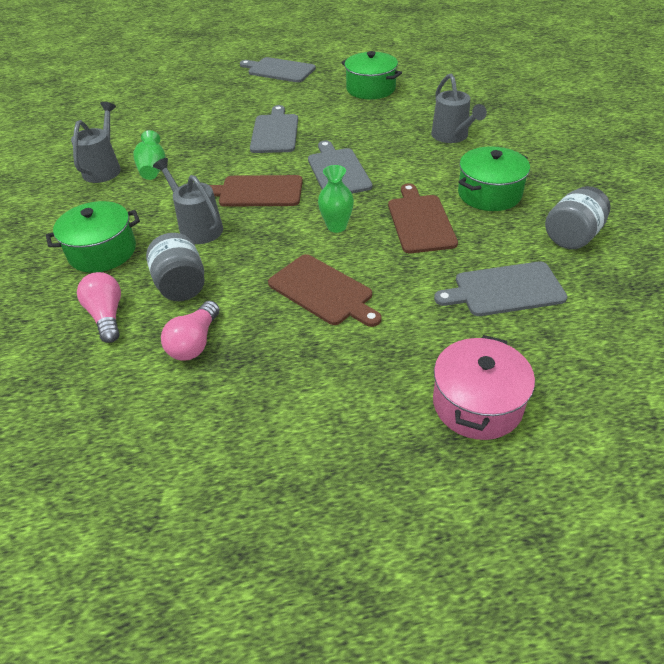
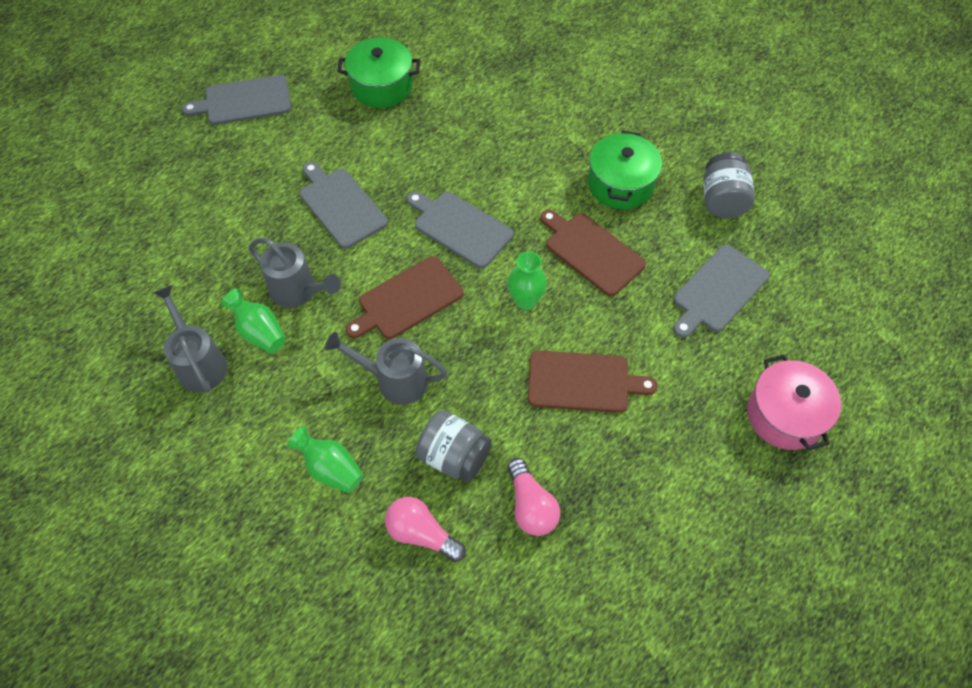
camera: 40 degrees left, 15 degrees up
green pot [46,201,140,273] -> green vase [287,426,364,493]
grey watering can [431,73,487,143] -> grey watering can moved to [249,238,341,308]

